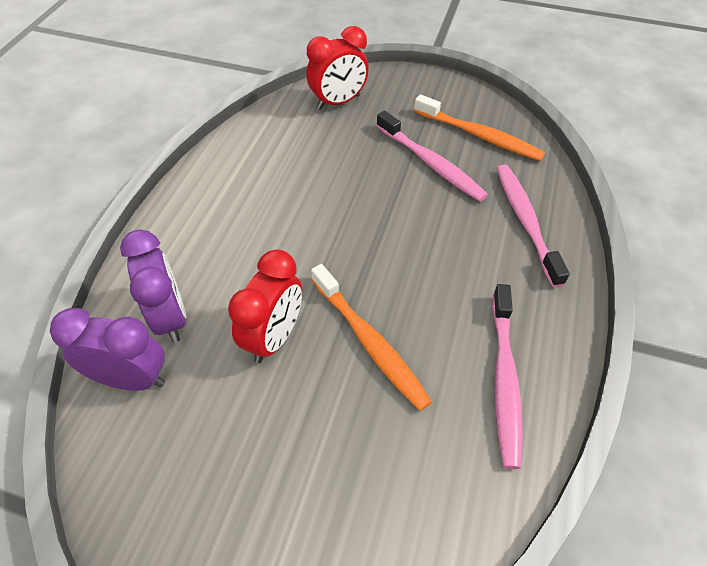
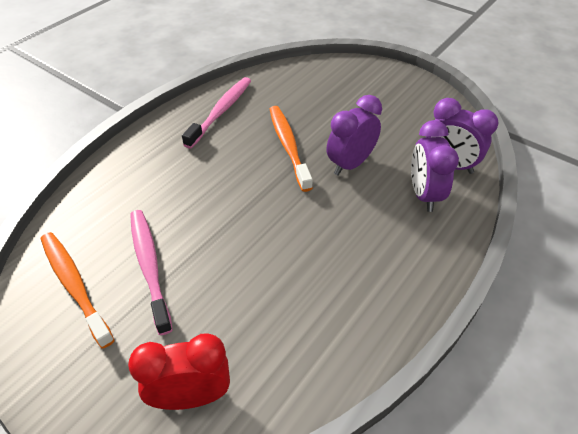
camera: 160 degrees left, 5 degrees down
red clock [228,249,302,363] -> purple clock [327,95,382,176]
pink toothbrush [496,164,570,288] -> none

